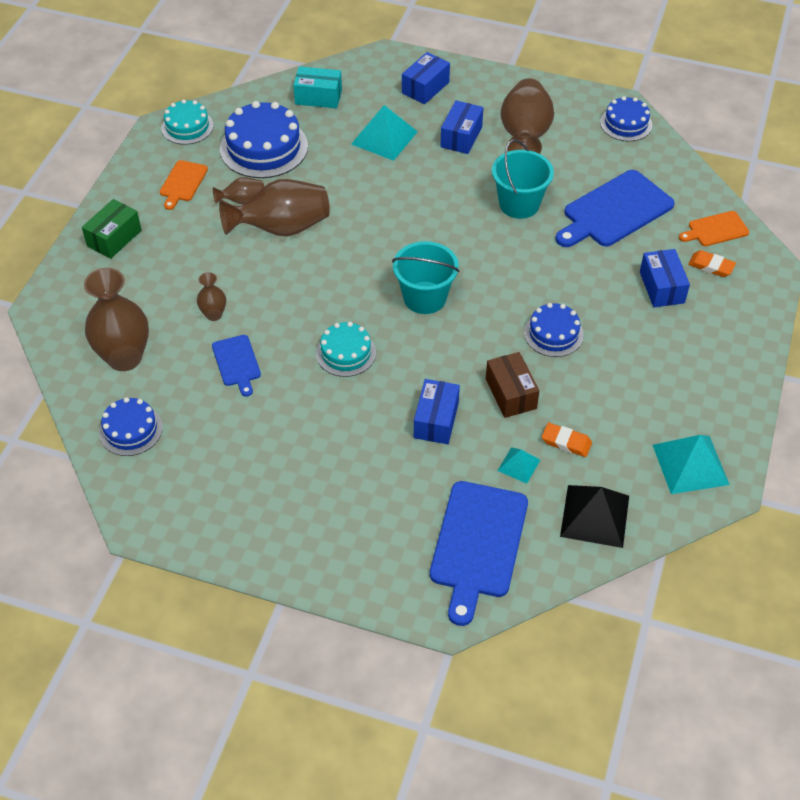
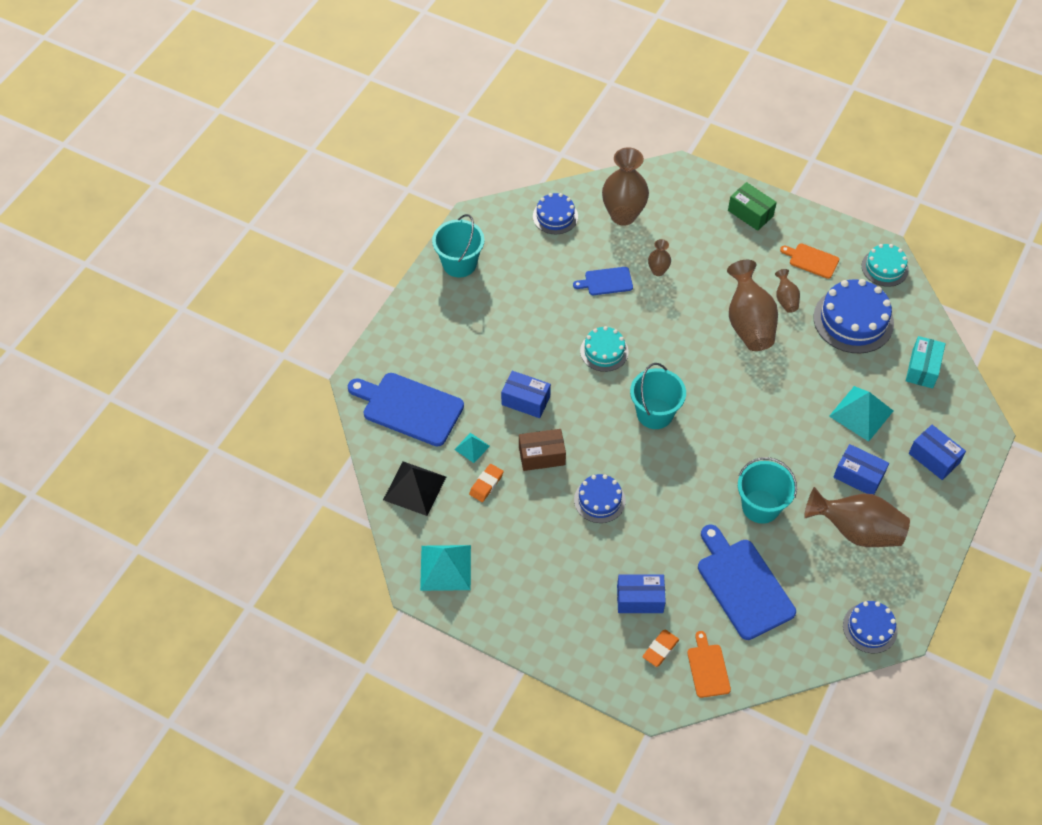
camera: 100 degrees right, 5 degrees up
none -> turquoise bucket [432,214,485,277]

